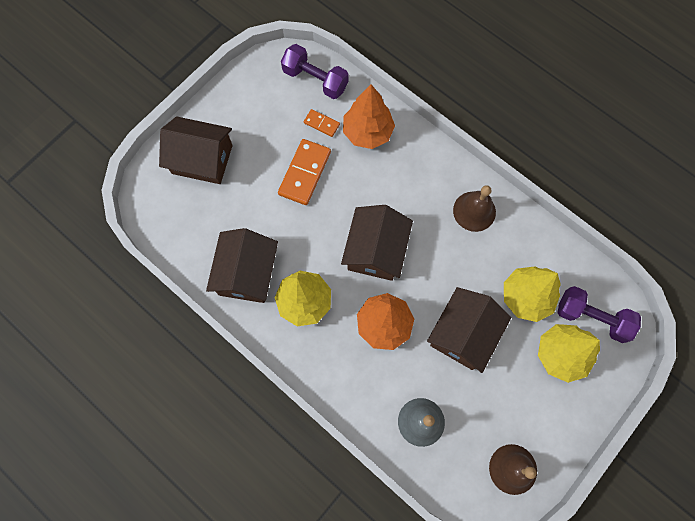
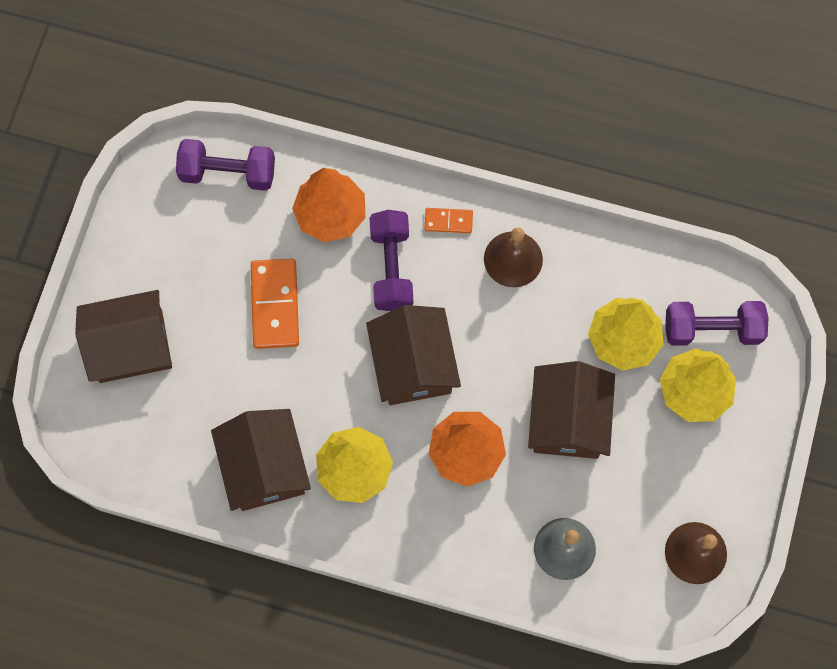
camera: 25 degrees left, 0 degrees up
orange domino [304,109,340,137] -> orange domino moved to [425,208,473,233]
none -> purple dumbbell [369,210,413,311]

